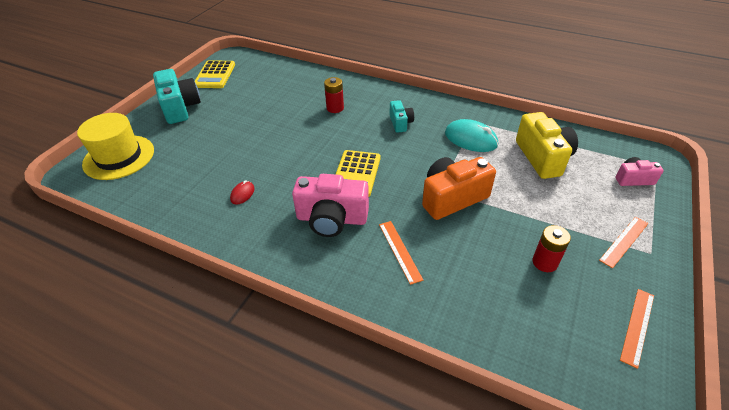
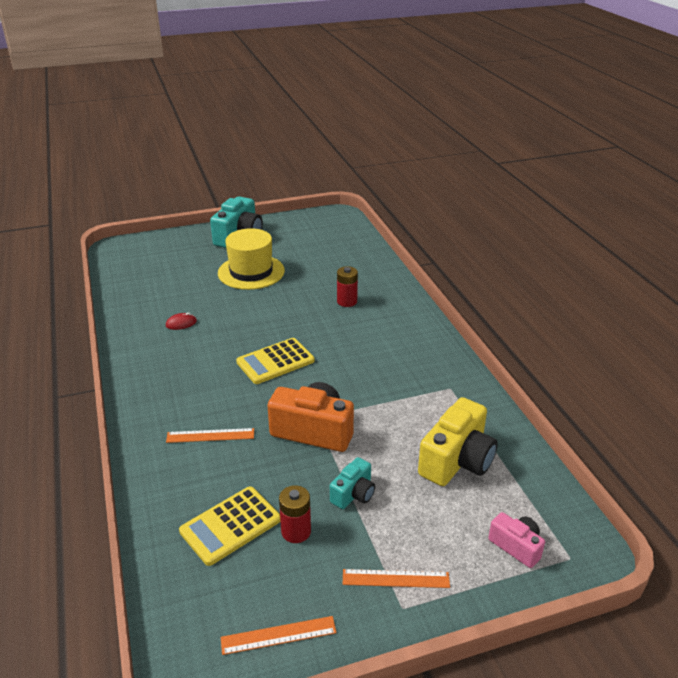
camera: 45 degrees right, 10 degrees down
yellow hat [77,113,154,180] -> yellow hat moved to [218,228,285,290]
yellow calculator [194,60,235,88] -> yellow calculator moved to [179,486,281,566]
pink camera [292,174,369,237] -> none
orange ruler [379,221,423,285] -> orange ruler turned 60 degrees clockwise [166,428,254,443]
turquoise camera [390,100,414,133] -> turquoise camera moved to [330,457,375,509]
turquoise mouse [445,119,498,152] -> none

